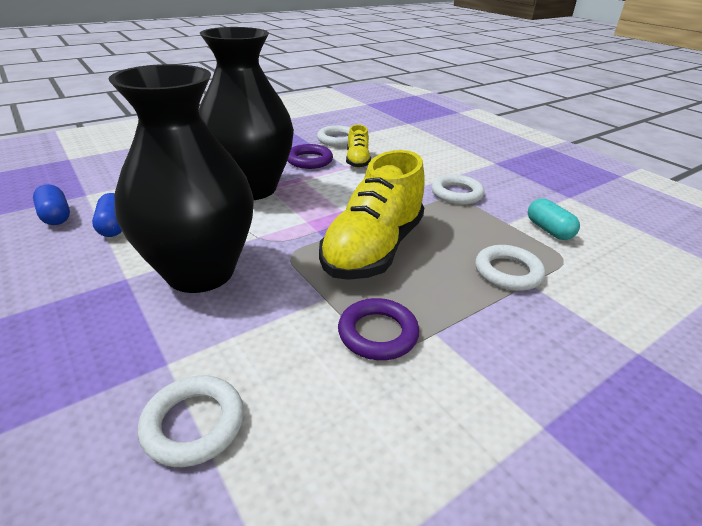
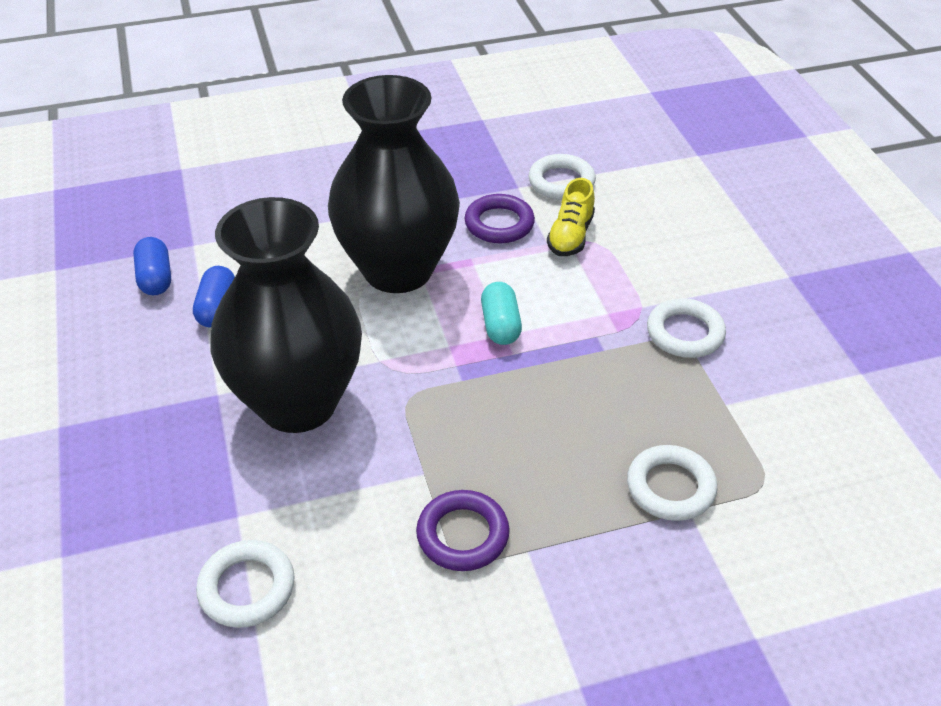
camera: 20 degrees right, 10 degrees up
yellow shoe [319,150,425,280] -> none
turquoise capsule [528,199,580,240] -> turquoise capsule moved to [481,282,522,345]

